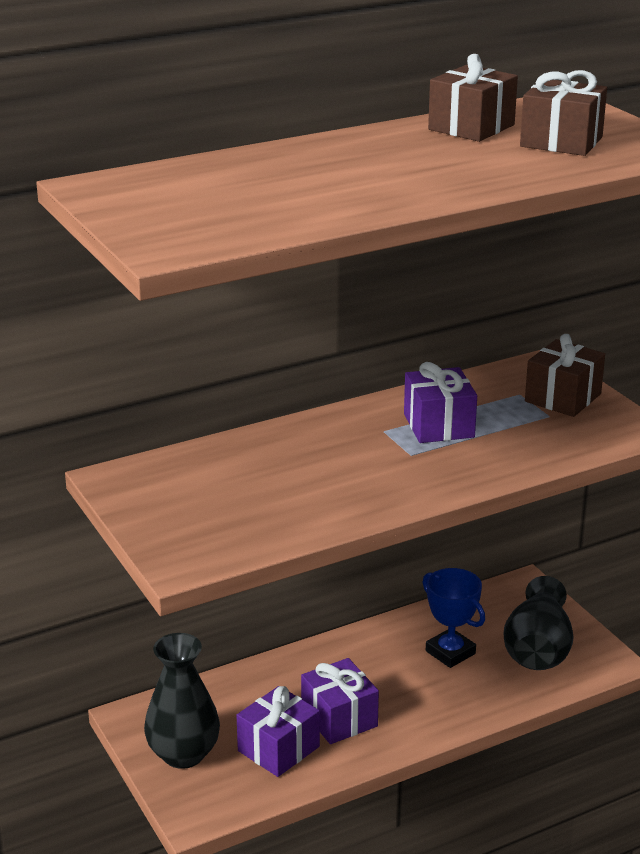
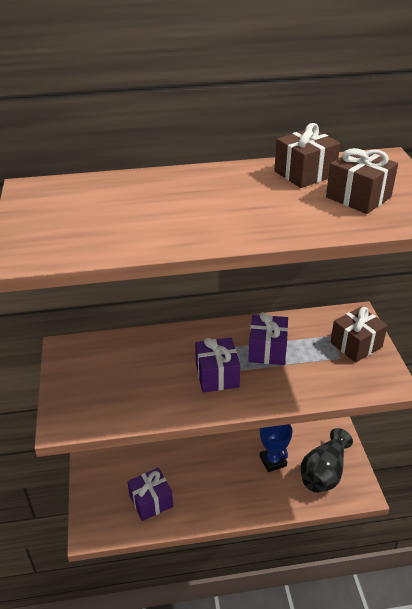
camera: 20 degrees right, 10 degrees up
black vase [144,633,220,769] -> none
purple gift [301,658,379,744] -> purple gift moved to [195,338,240,392]

